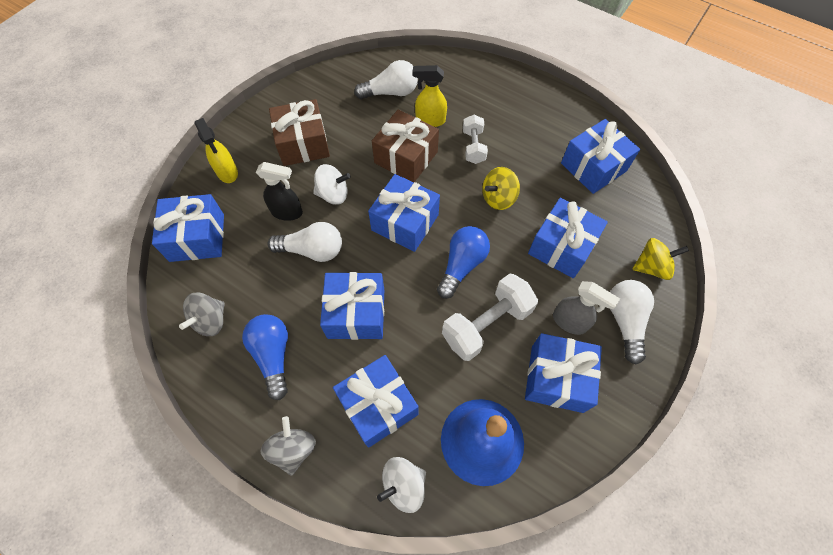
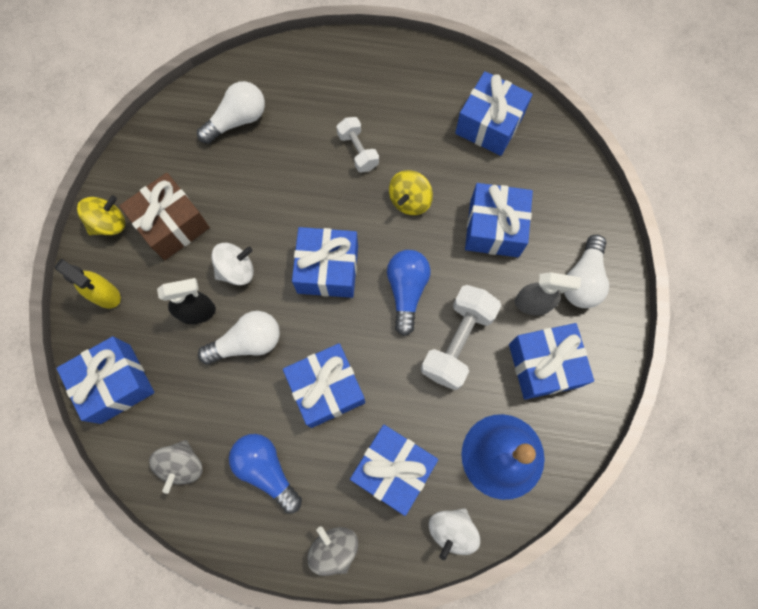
camera: 25 degrees left, 10 degrees up
brown gift [372,110,439,182] -> none
yellow spray bottle [413,65,447,127] -> none
white light bulb [610,280,654,364] -> white light bulb turned 135 degrees counterclockwise [564,235,609,308]
yellow spinning top [632,238,689,280] -> yellow spinning top moved to [77,195,125,235]

